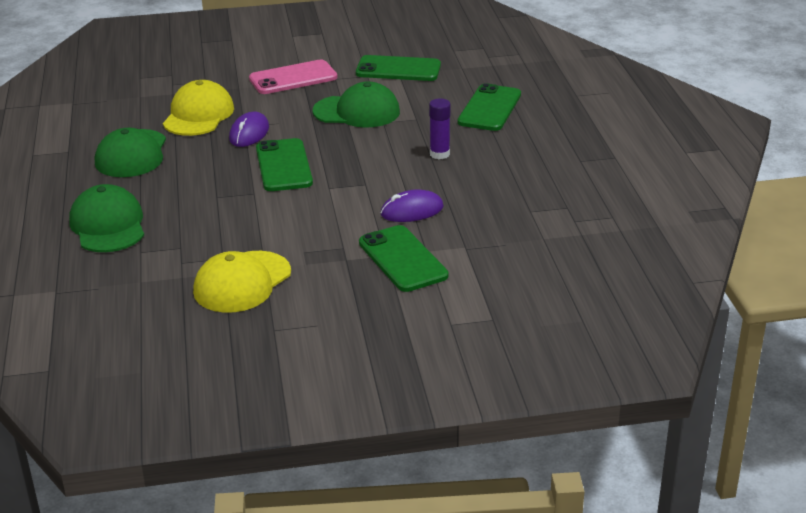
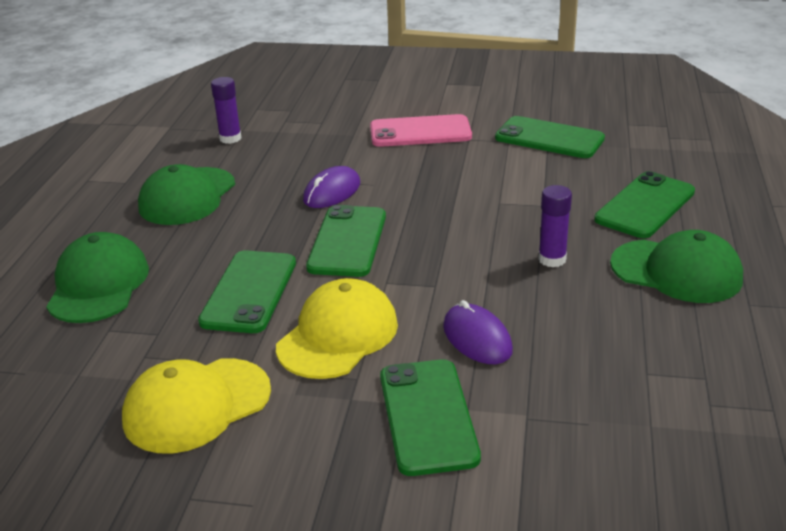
camera: 20 degrees right, 0 degrees up
yellow cap [163,80,234,136] -> yellow cap moved to [276,278,398,379]
green cap [313,82,400,128] -> green cap moved to [610,230,743,303]
purple mouse [380,189,444,222] -> purple mouse turned 60 degrees clockwise [443,300,513,364]
none -> green phone [198,250,296,333]
none -> purple glue stick [211,77,242,144]

